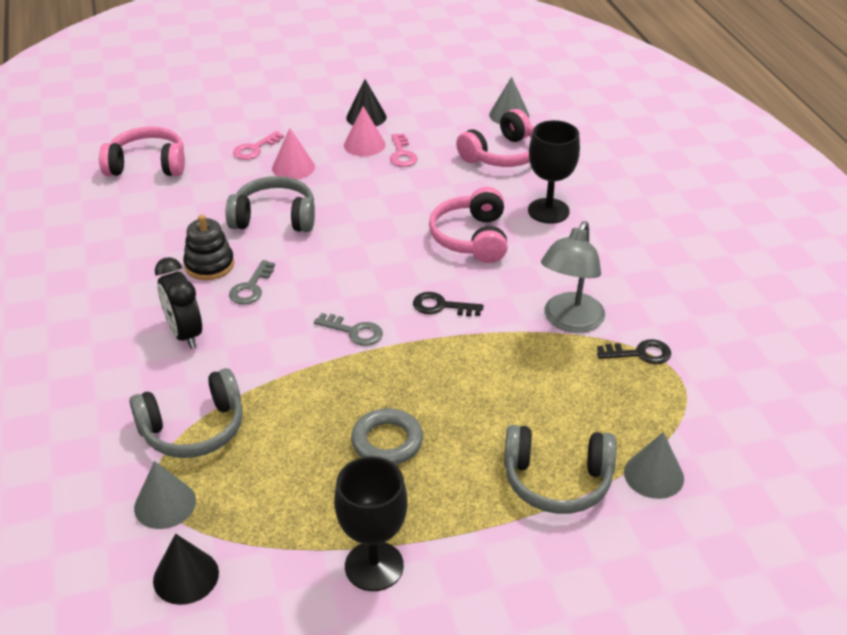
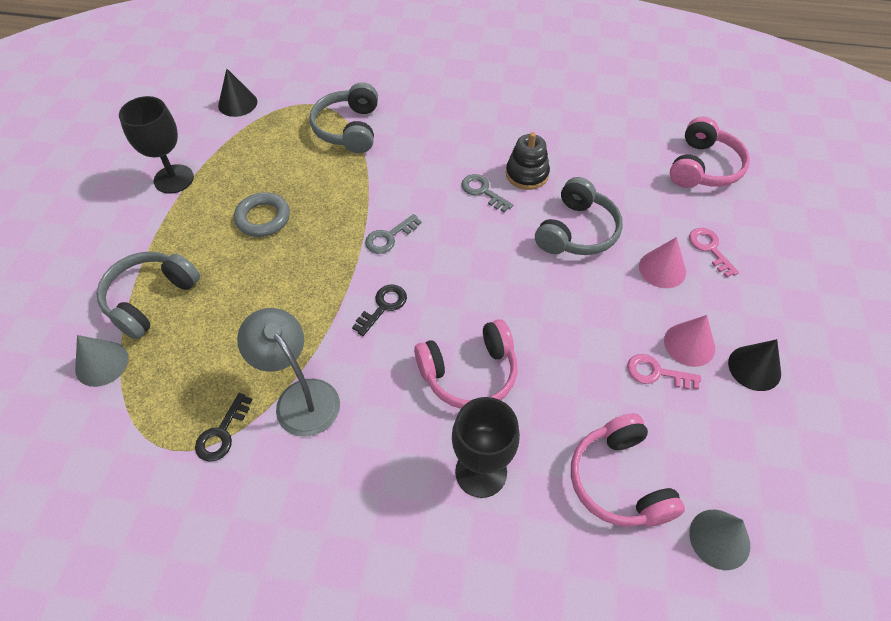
camera: 115 degrees right, 15 degrees up
grey cone [134,461,196,529] -> none
black clock [155,257,202,349] -> none
pink headphones [429,187,508,263] -> pink headphones turned 135 degrees clockwise [414,319,517,409]

